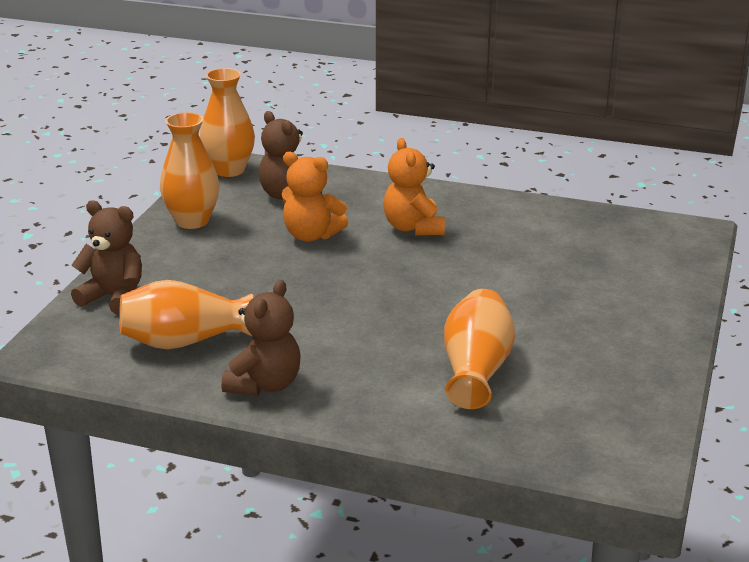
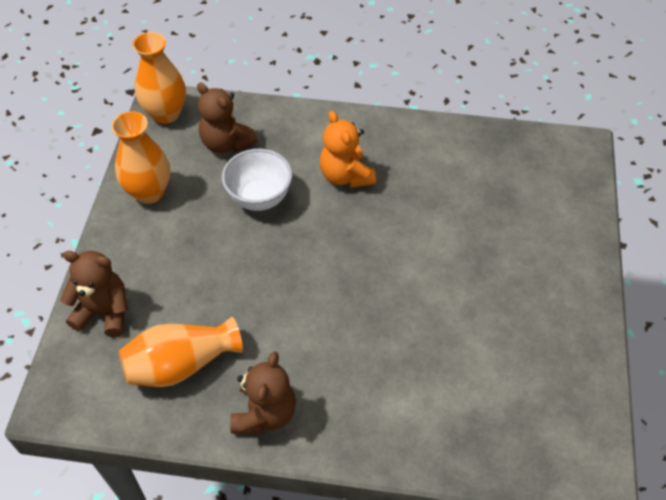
camera: 10 degrees left, 25 degrees up
orange teddy bear [282,152,348,242] -> white bowl [222,149,292,211]
orange vase [444,289,515,409] -> none

